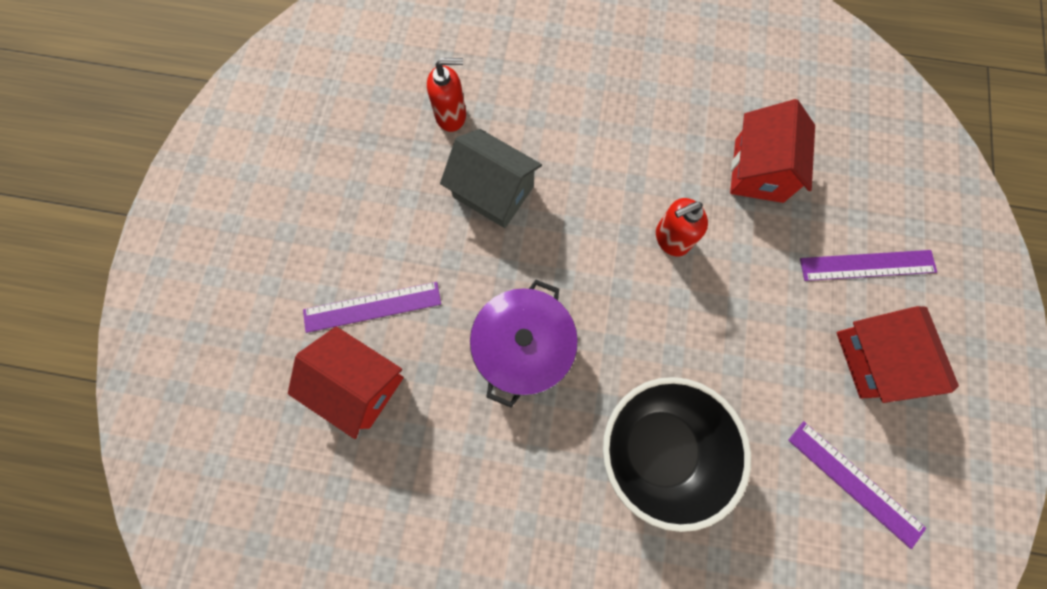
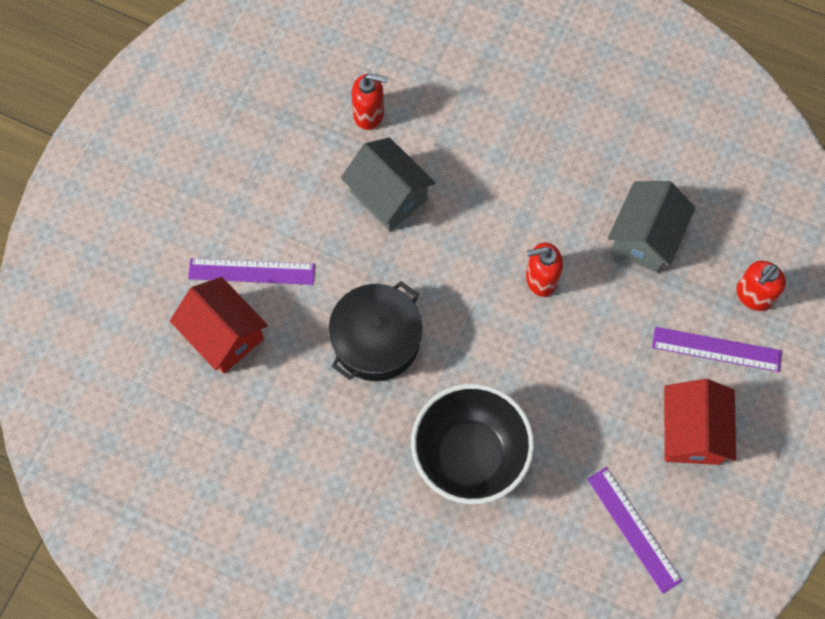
camera: 15 degrees right, 5 degrees down
purple pot [470,280,578,408] -> black pot [329,281,423,381]
red house [730,99,815,203] -> grey house [608,181,696,273]
none -> red soap dispenser [736,261,786,311]

